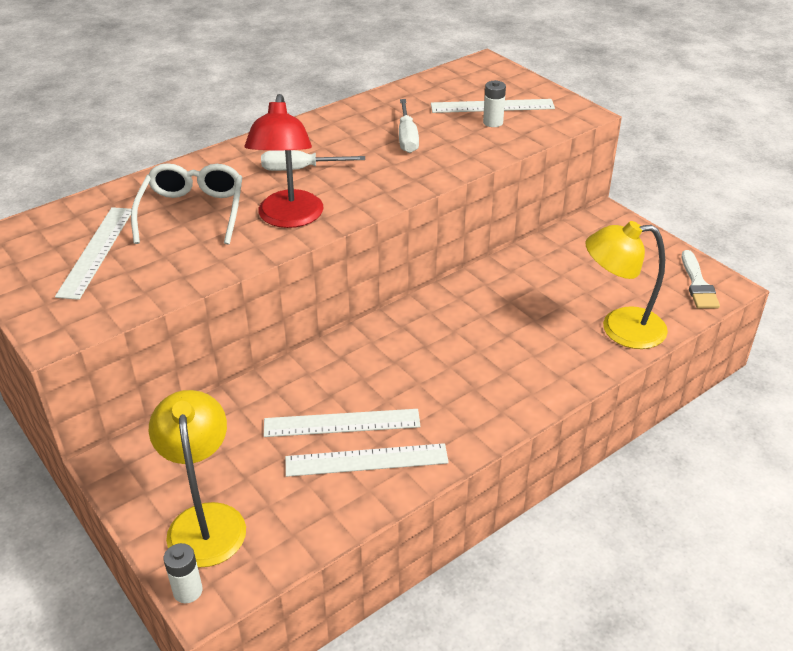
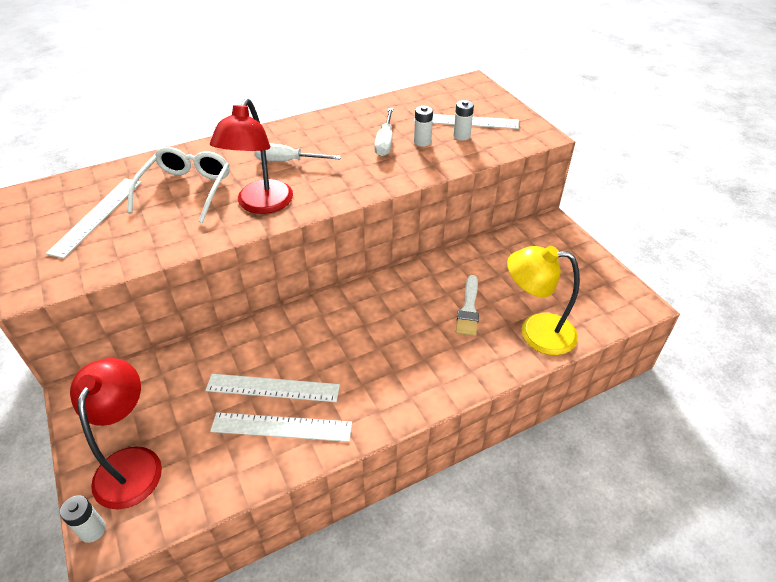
camera: 10 degrees right, 5 degrees up
yellow lamp [149,390,246,568] -> red lamp [70,358,162,509]
white brush [682,250,720,309] -> white brush moved to [456,275,479,336]
none -> white battery [414,106,433,147]

